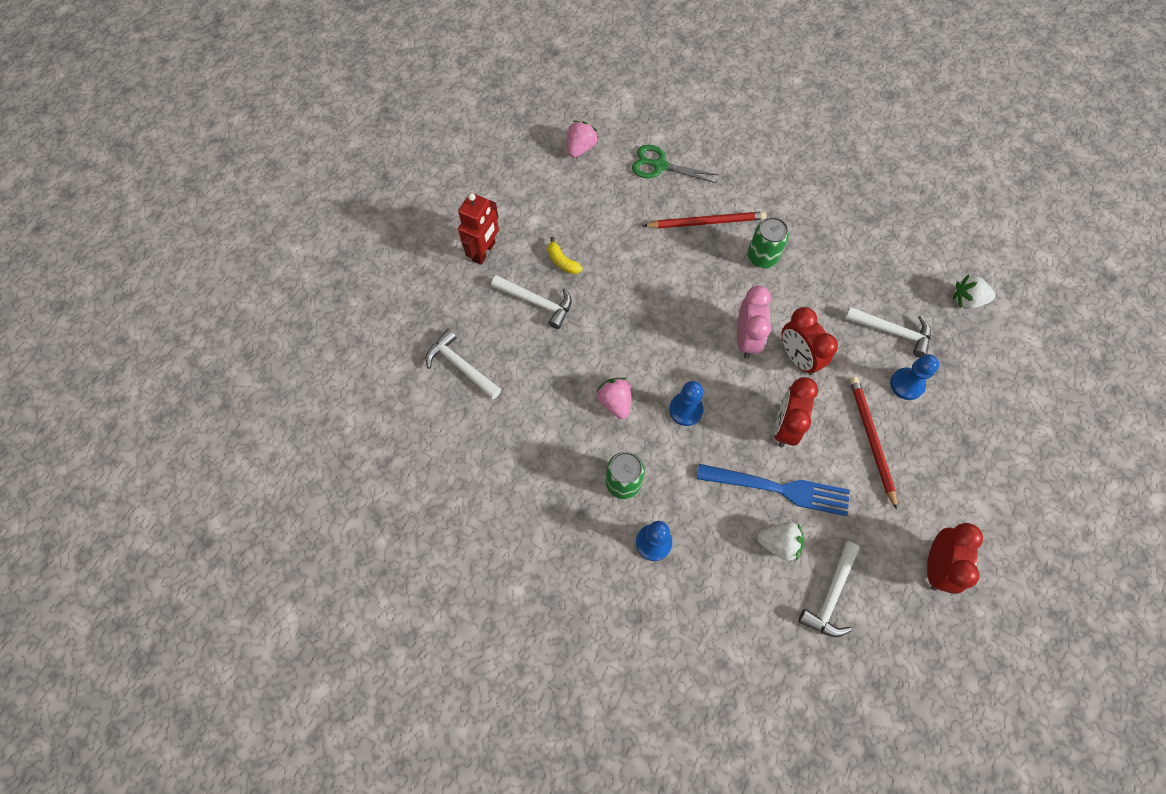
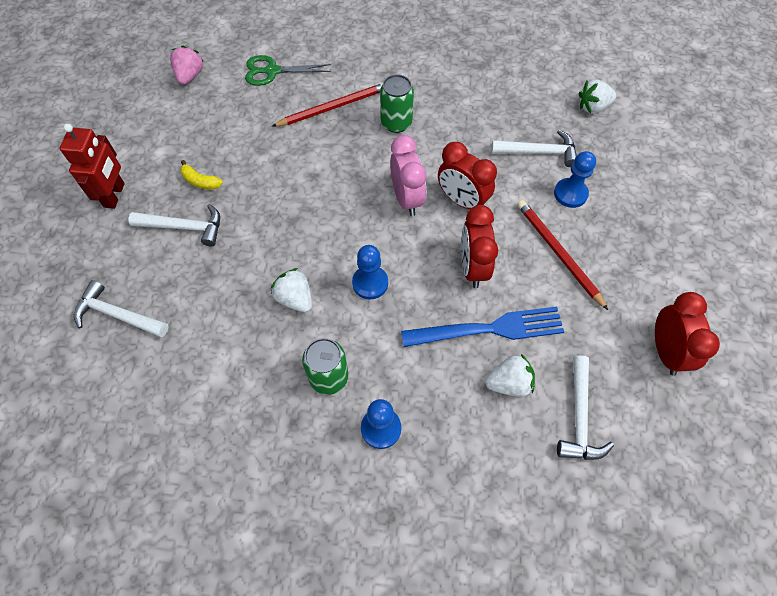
camera: 20 degrees left, 5 degrees down
pink strawberry [596,378,631,419] -> white strawberry [271,268,312,312]

